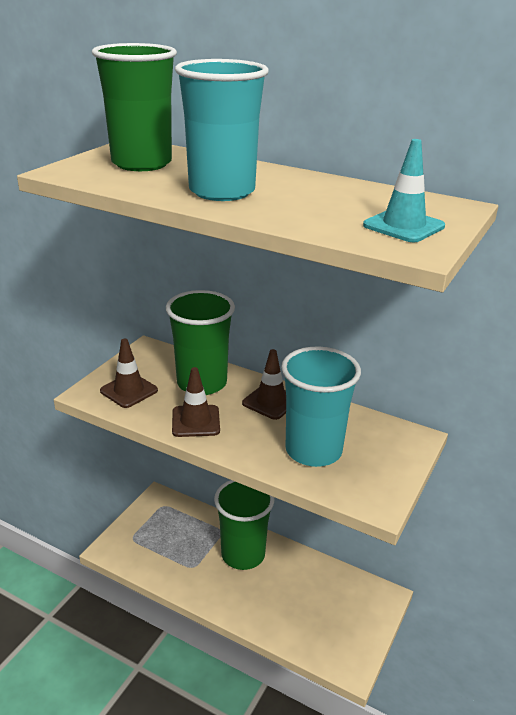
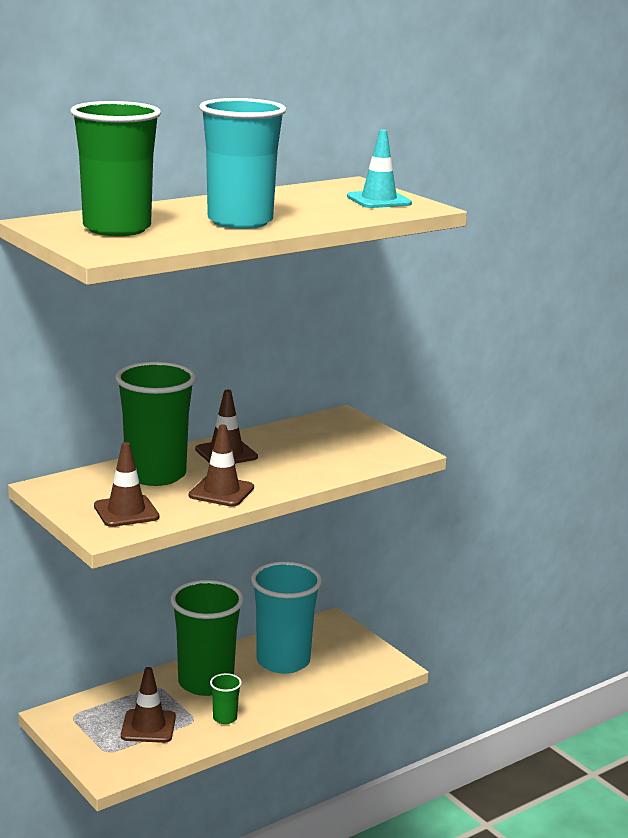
camera: 65 degrees left, 10 degrees down
turquoise cup [281,346,361,467] -> turquoise cup moved to [251,561,322,674]
none -> brown traffic cone [121,667,176,743]
none -> green cup [210,673,242,724]

